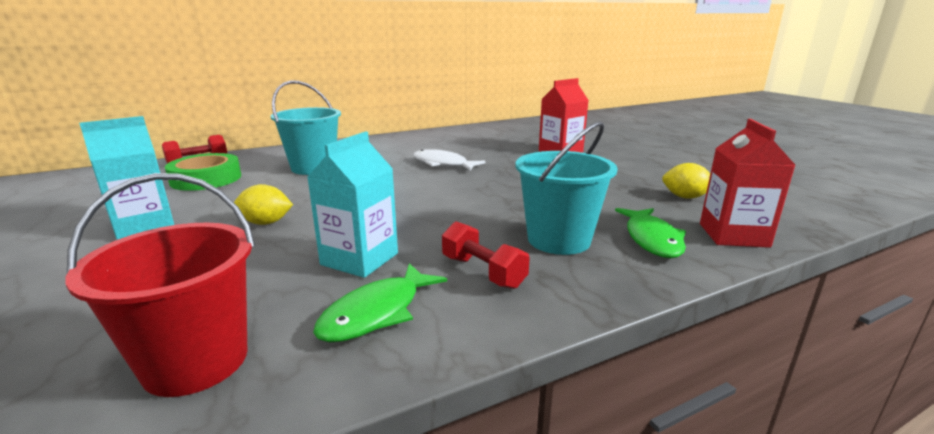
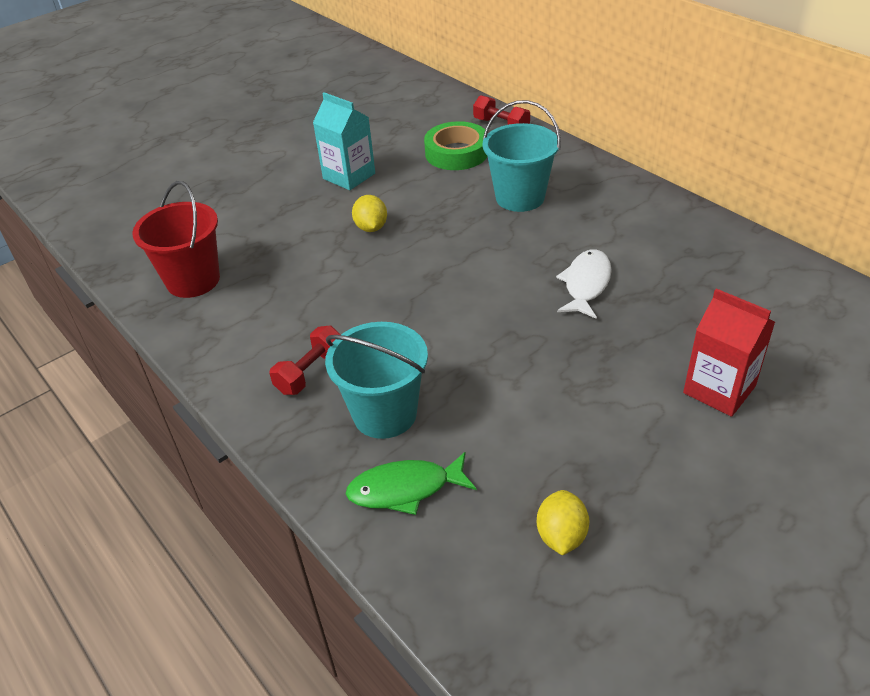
camera: 80 degrees right, 20 degrees up
turquoise carton [307,131,398,278] -> none
green fish [313,263,447,343] -> none
red carton [700,119,795,248] -> none

